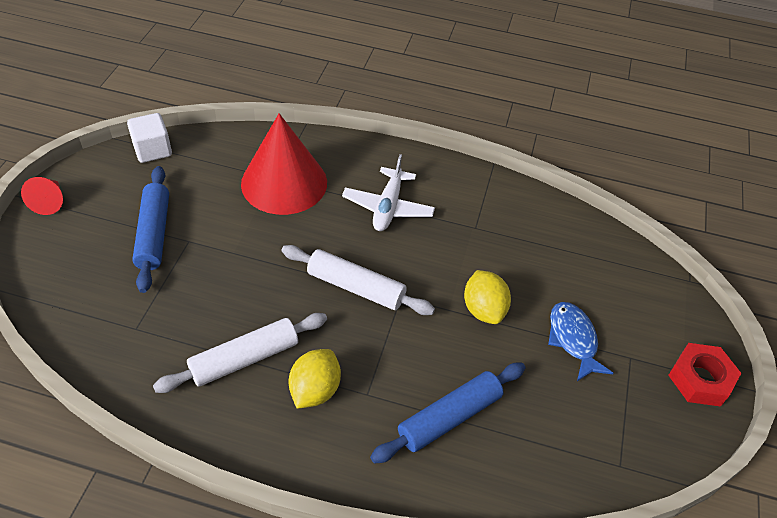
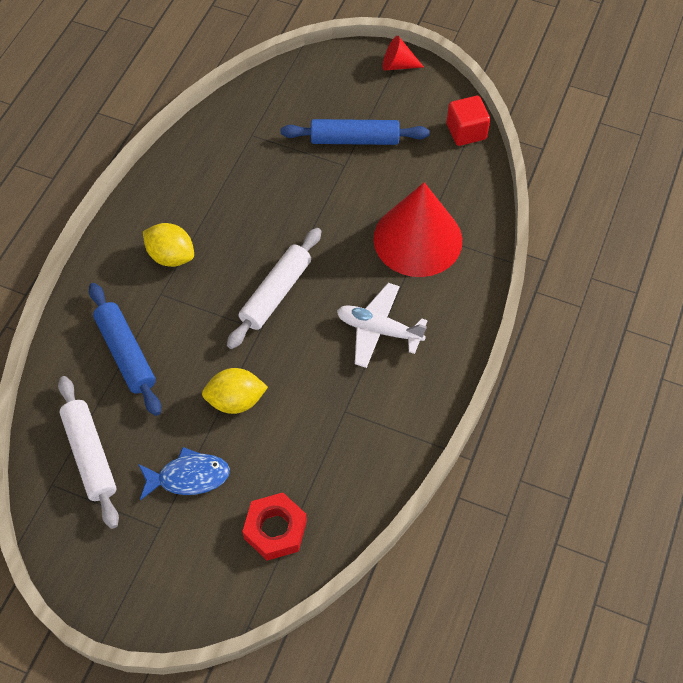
camera: 100 degrees right, 10 degrees up
white cube [127,113,172,163] -> red cube [447,96,490,146]
white rolling pin [153,313,327,393] -> white rolling pin moved to [58,376,119,529]
red nut [668,343,741,407] -> red nut moved to [242,493,307,561]

